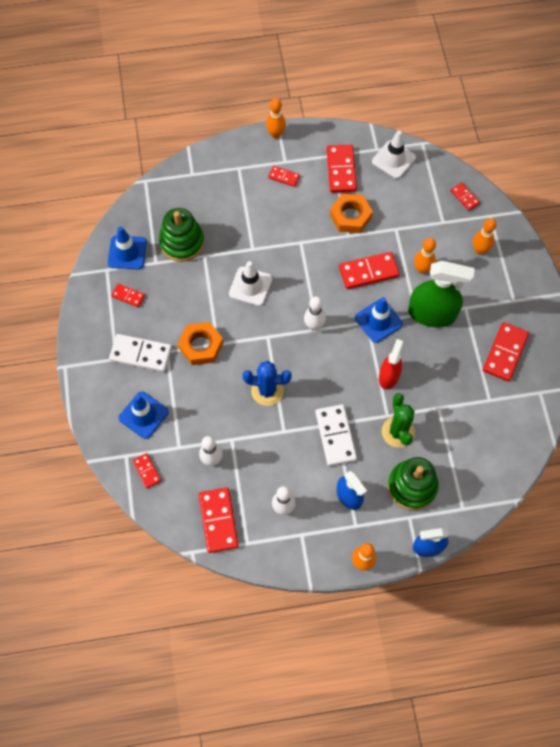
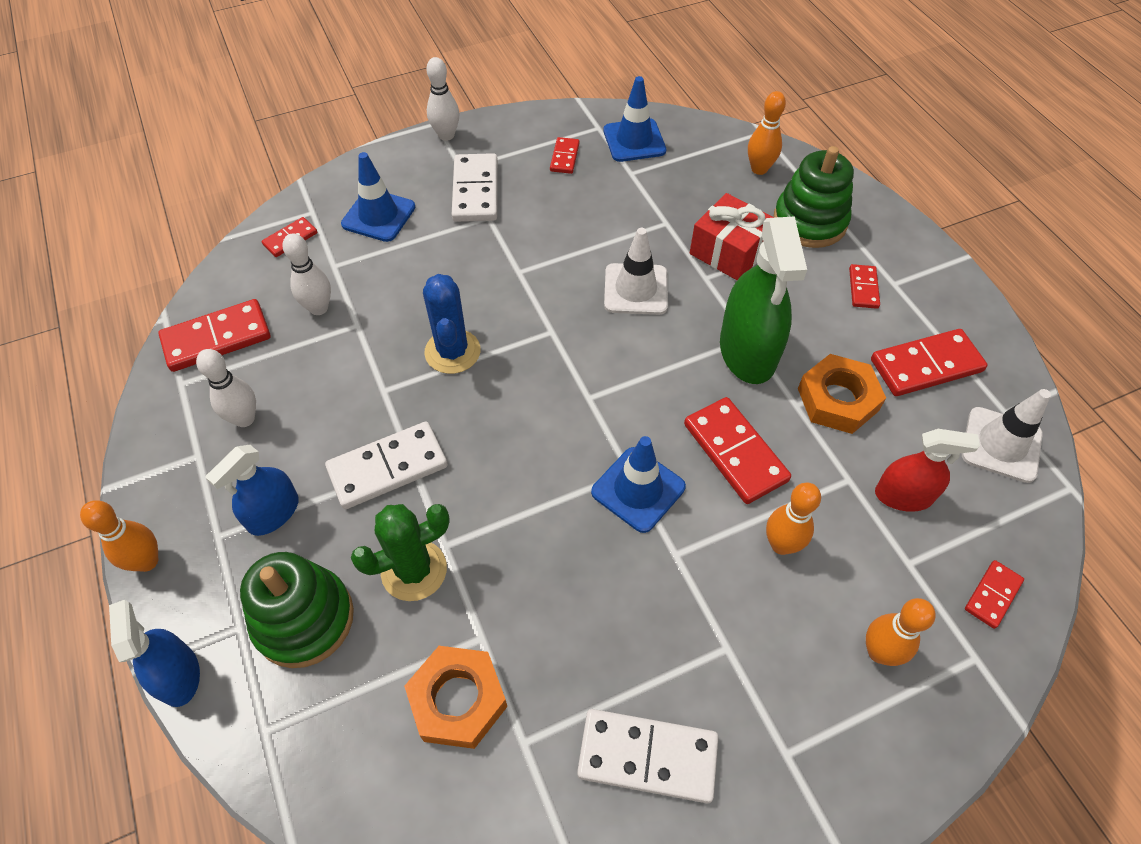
camera: 75 degrees right, 10 degrees down
green stacking toy [159,208,204,262] -> green stacking toy moved to [774,146,854,248]
orange nut [178,322,223,365] -> orange nut moved to [404,646,507,749]
orange bowling pin [266,98,286,138] -> orange bowling pin moved to [748,91,786,175]
white bowling pin [304,296,326,331] -> white bowling pin moved to [426,57,460,141]
red spray bottle [379,339,404,390] -> red spray bottle moved to [875,429,980,512]
green spray bottle [408,261,475,327] -> green spray bottle moved to [720,216,807,384]
red domino [483,322,529,382] -> white domino [577,709,719,803]
none -> red gift [690,193,774,280]

